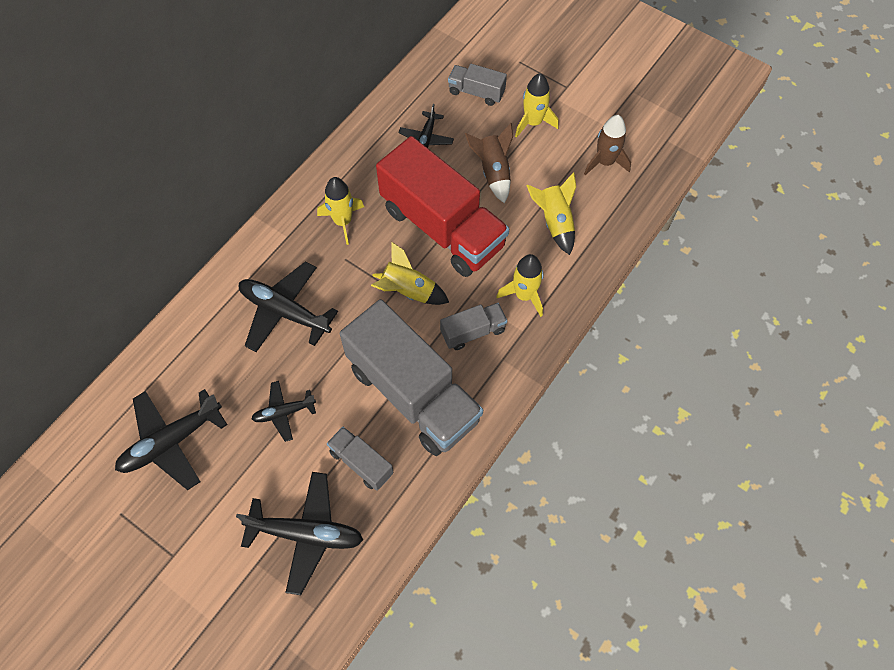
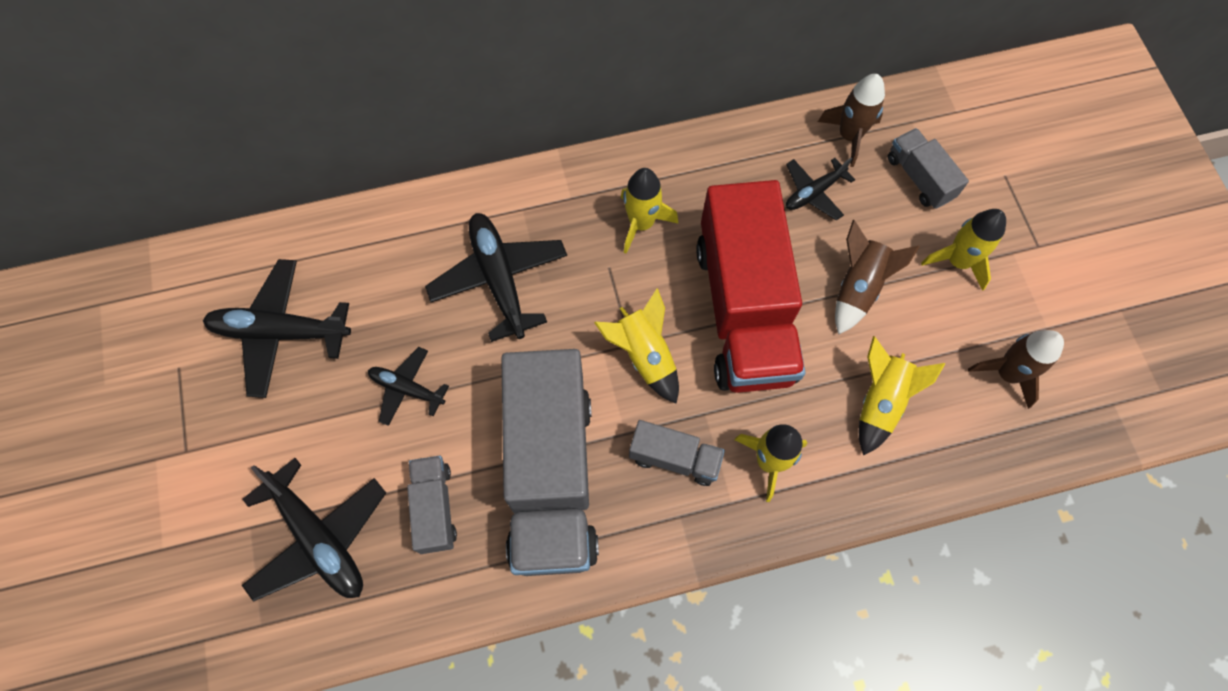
camera: 40 degrees right, 5 degrees up
none -> brown rocket [818,74,885,167]

